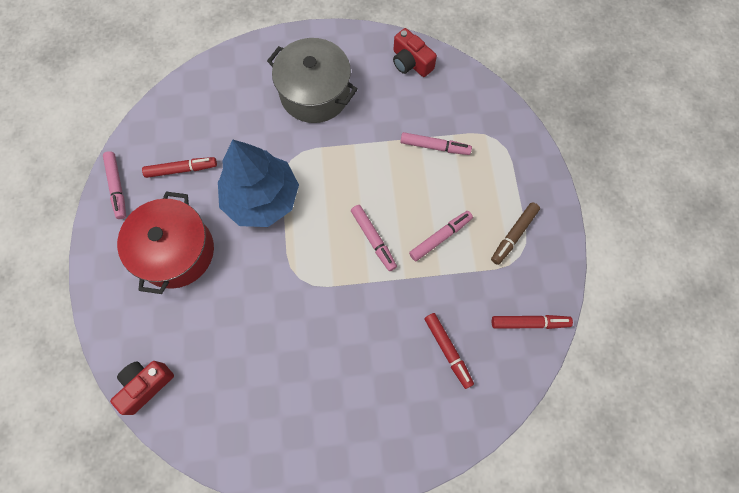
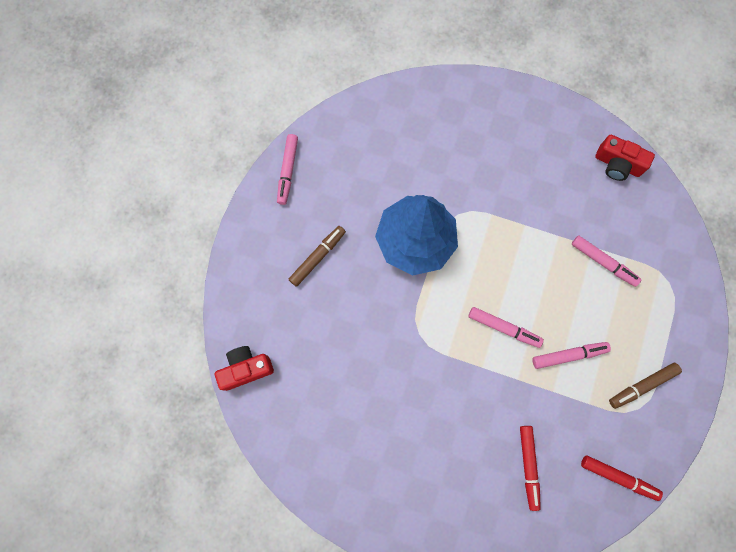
camera: 25 degrees right, 5 degrees up
red pot [117,192,214,294] -> brown marker [288,226,346,287]
red marker [142,157,217,178] -> none
grey pot [267,38,358,123] -> none
pink marker [351,205,397,271] -> pink marker turned 60 degrees counterclockwise [468,307,544,348]
red camera [393,28,437,77] -> red camera turned 45 degrees counterclockwise [595,135,655,181]

